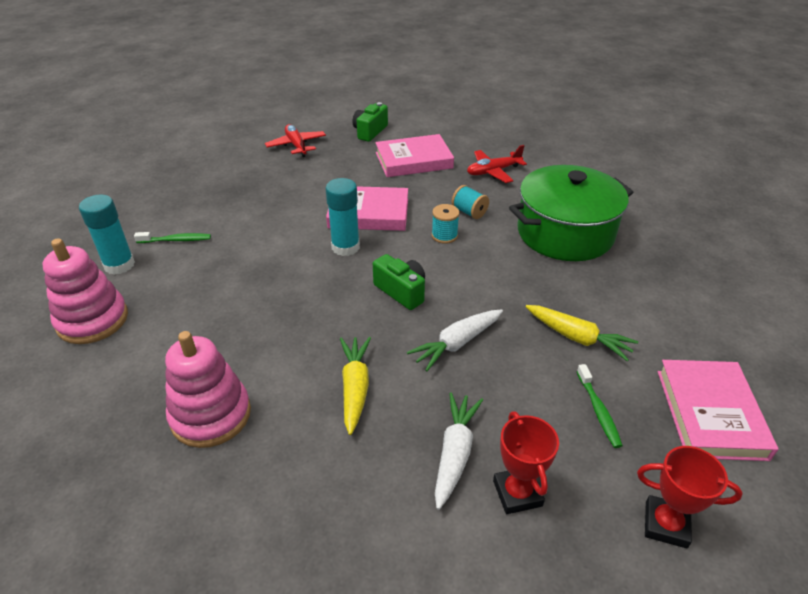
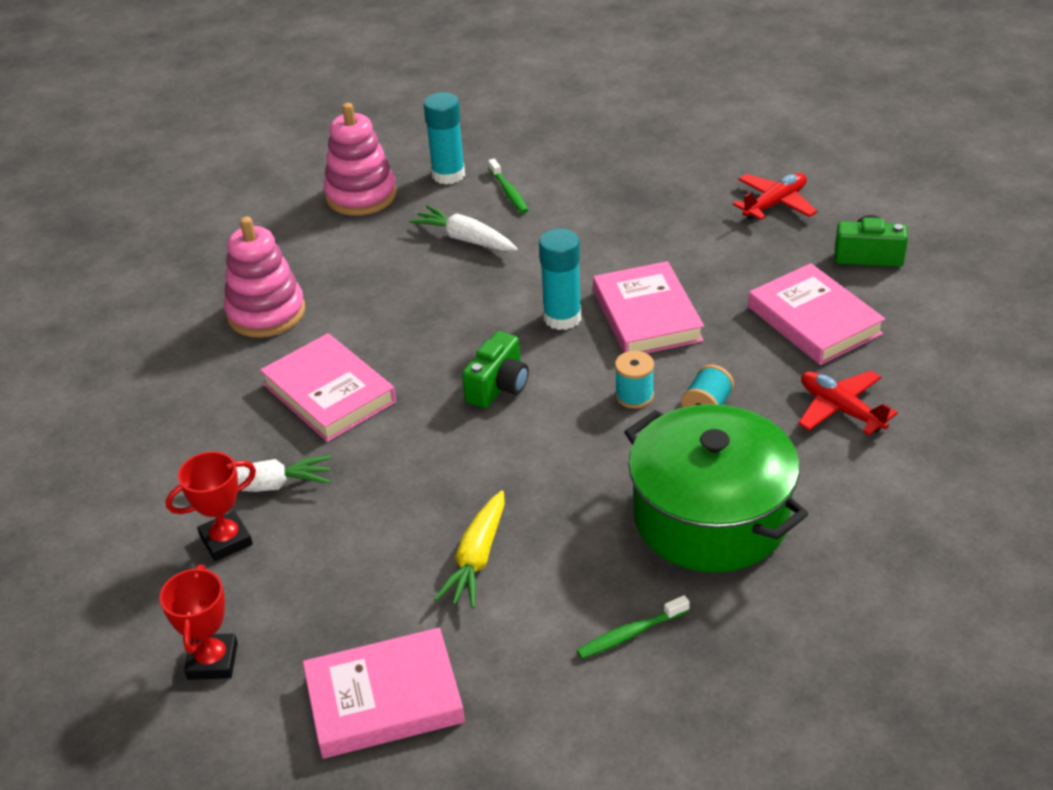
camera: 75 degrees right, 0 degrees up
yellow carrot [340,337,371,435] -> pink book [260,333,396,442]
white carrot [407,309,503,371] -> white carrot moved to [409,205,518,251]
green toothbrush [577,364,623,448] -> green toothbrush moved to [577,595,690,659]

